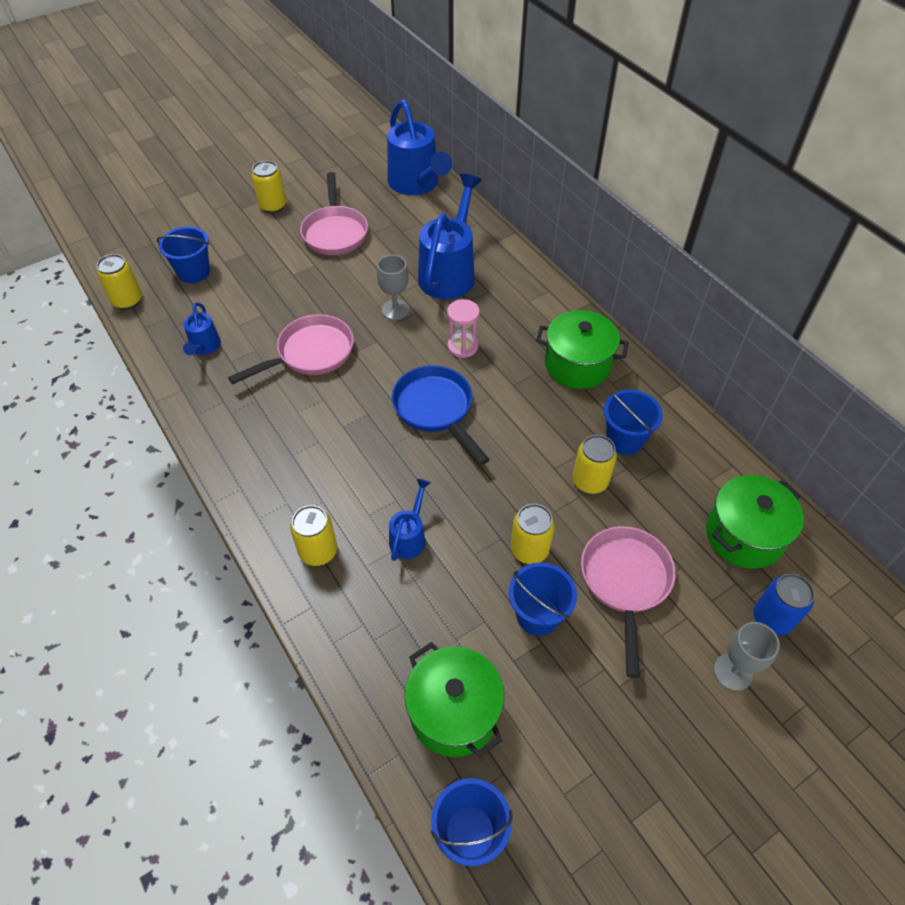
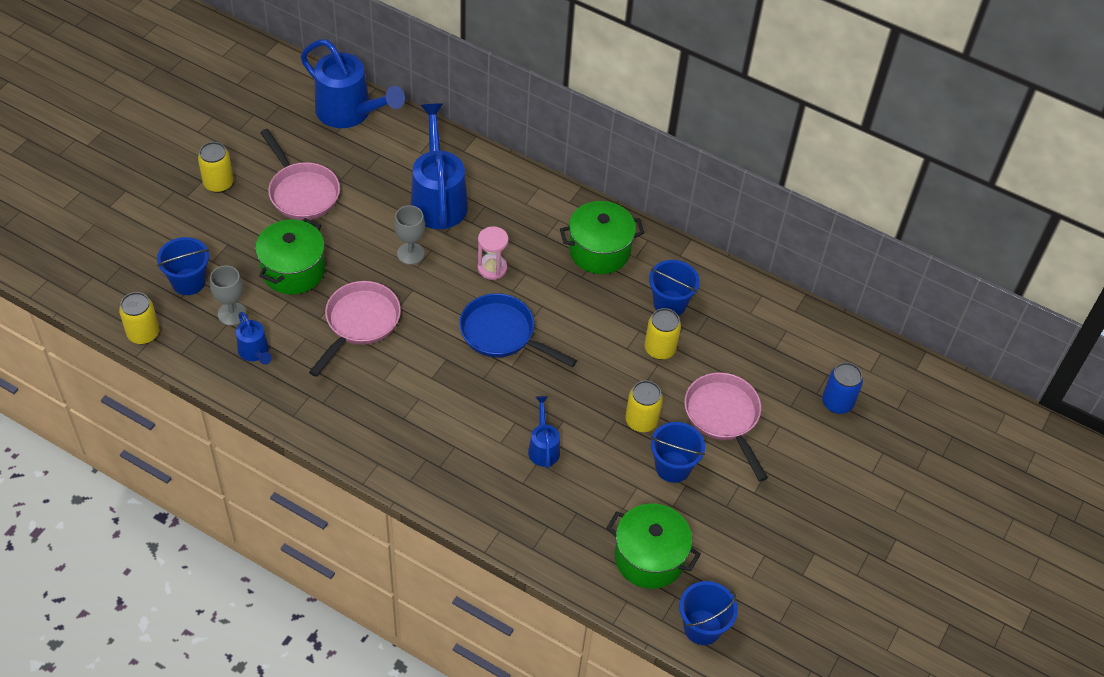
camera: 30 degrees left, 0 degrees up
yellow can [290,505,337,566] -> none
green pot [706,475,804,569] -> green pot moved to [255,218,325,294]
grey goblet [714,622,780,691] -> grey goblet moved to [210,265,247,326]

